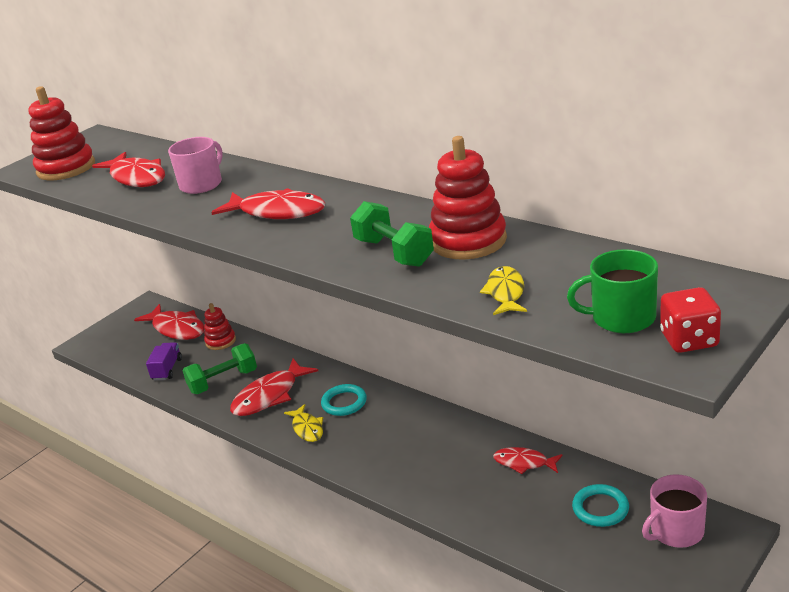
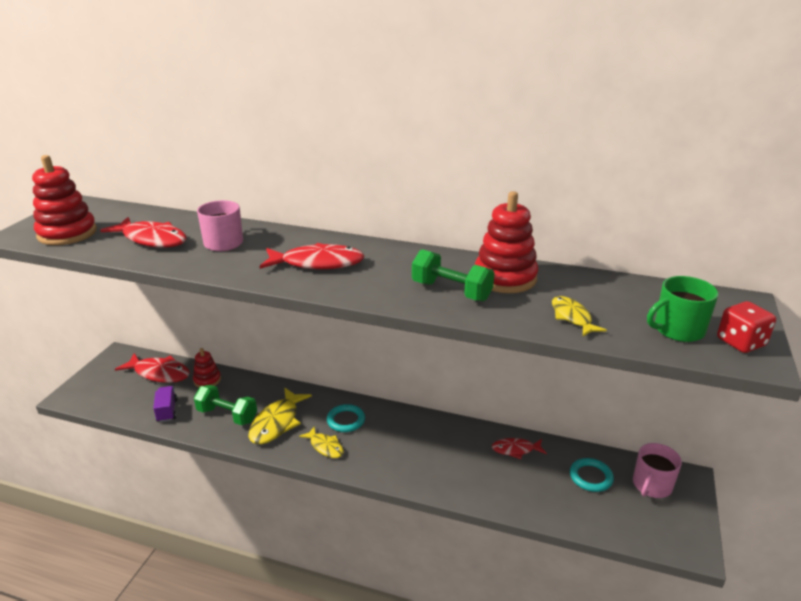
camera: 25 degrees left, 0 degrees up
green dumbbell [182,343,257,394] -> green dumbbell turned 75 degrees clockwise [194,385,257,425]
red fish [230,358,318,416] -> yellow fish [248,388,312,444]

